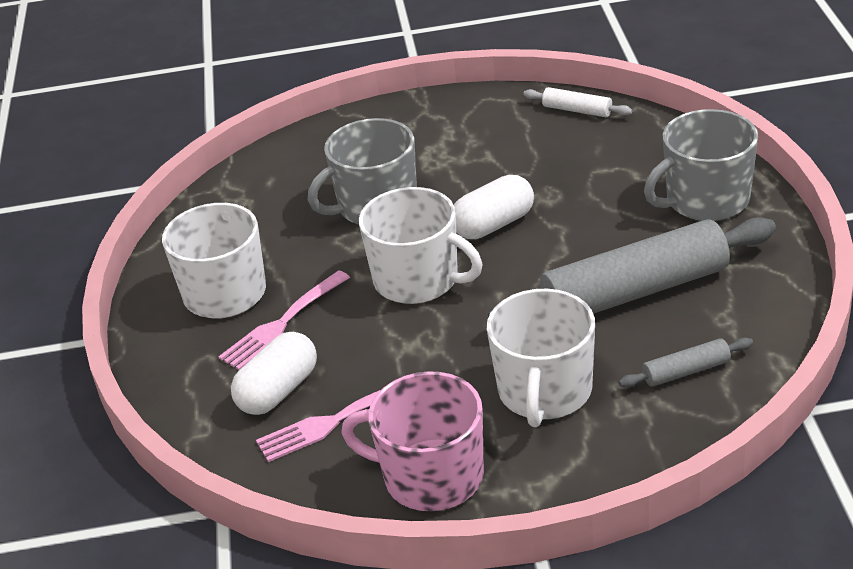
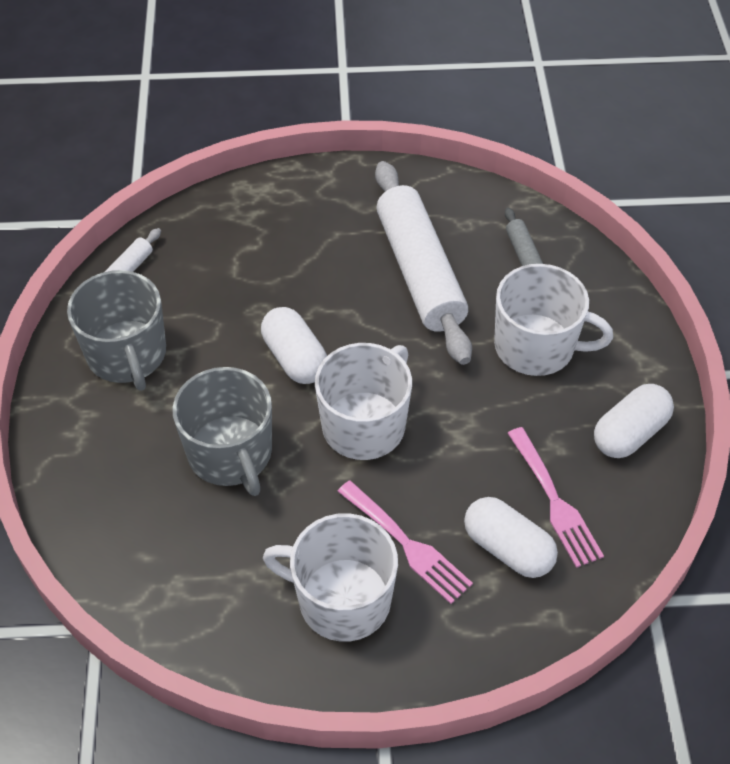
camera: 90 degrees left, 15 degrees up
pink mug [341,371,484,511] -> white capsule [594,384,674,458]
grey rolling pin [488,217,776,318] -> white rolling pin [375,161,472,365]
grey mug [644,109,758,221] -> grey mug moved to [67,270,166,391]

